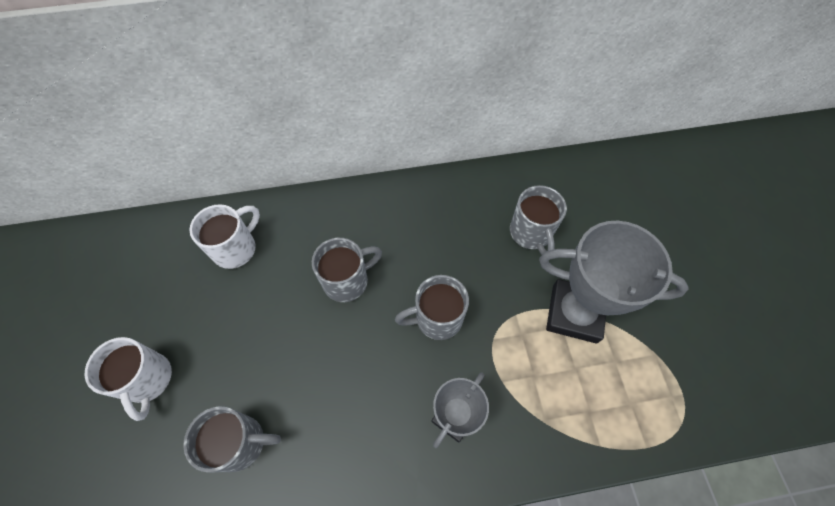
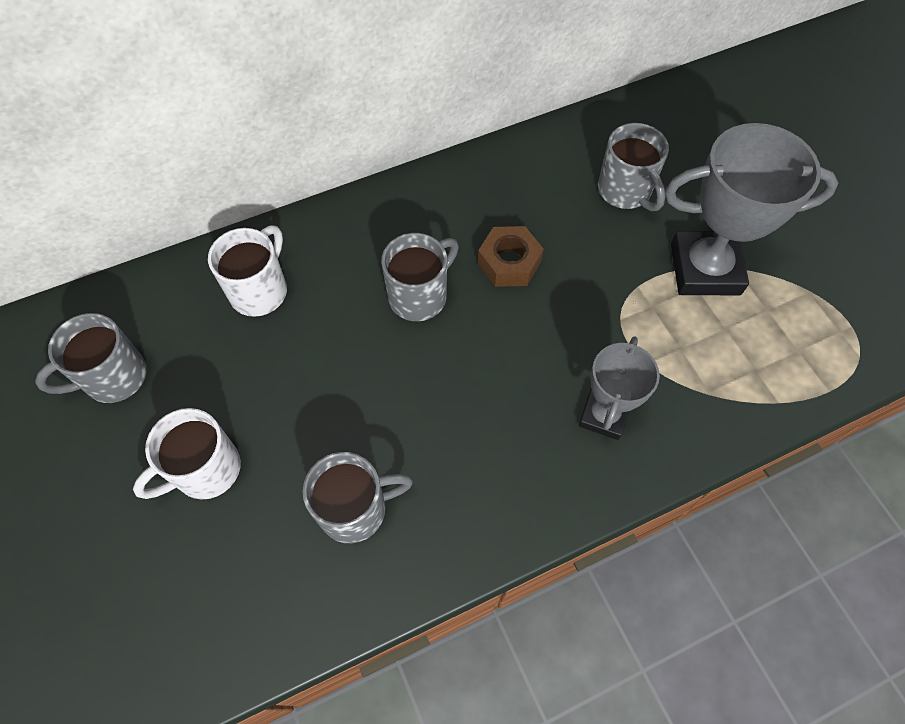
camera: 15 degrees left, 0 degrees up
white mug [85,337,172,421] -> white mug turned 90 degrees clockwise [133,408,241,499]
grey mug [395,275,469,340] -> grey mug moved to [35,313,147,403]
none -> brown nut [478,226,544,287]

